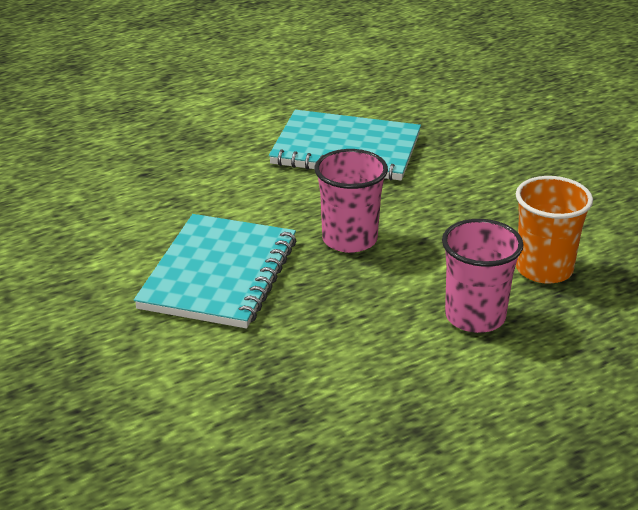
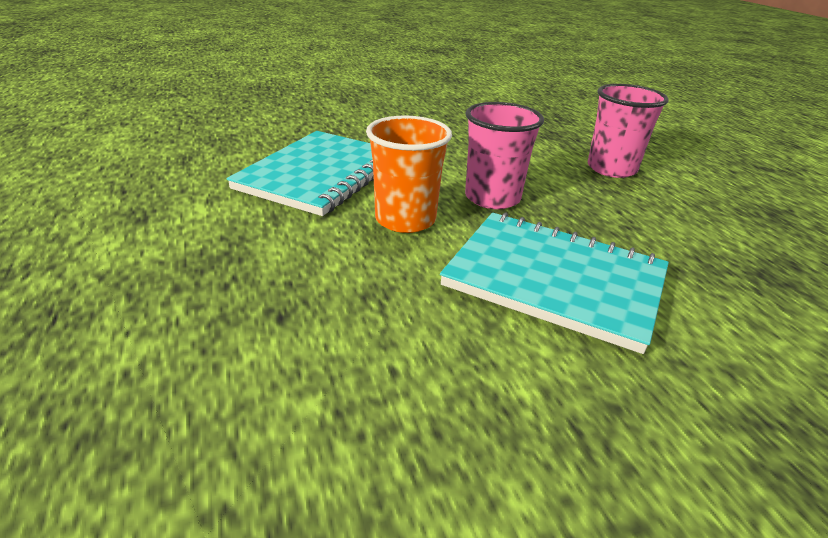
camera: 80 degrees left, 0 degrees up
orange cup [516,176,593,284] -> orange cup moved to [366,116,452,233]

